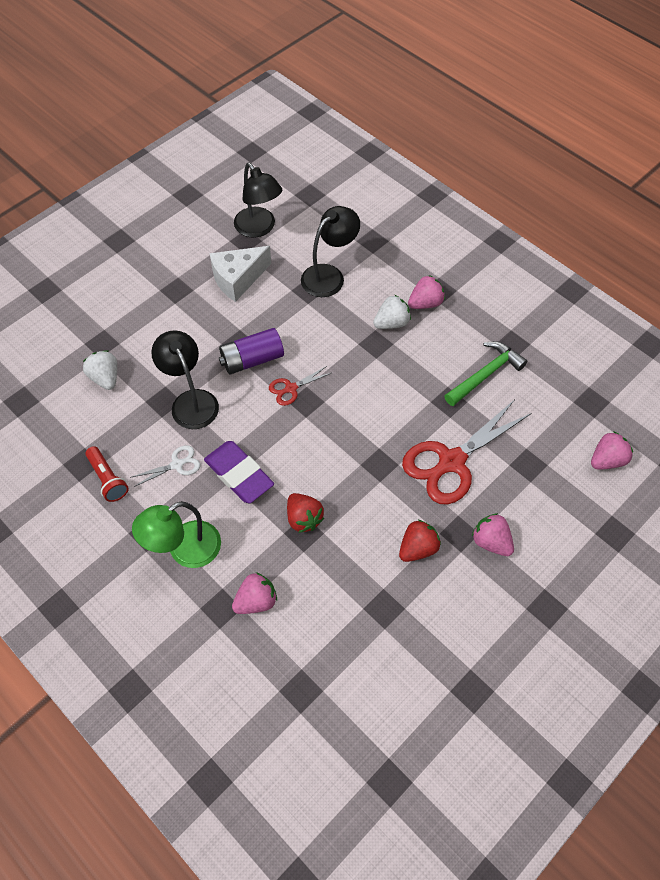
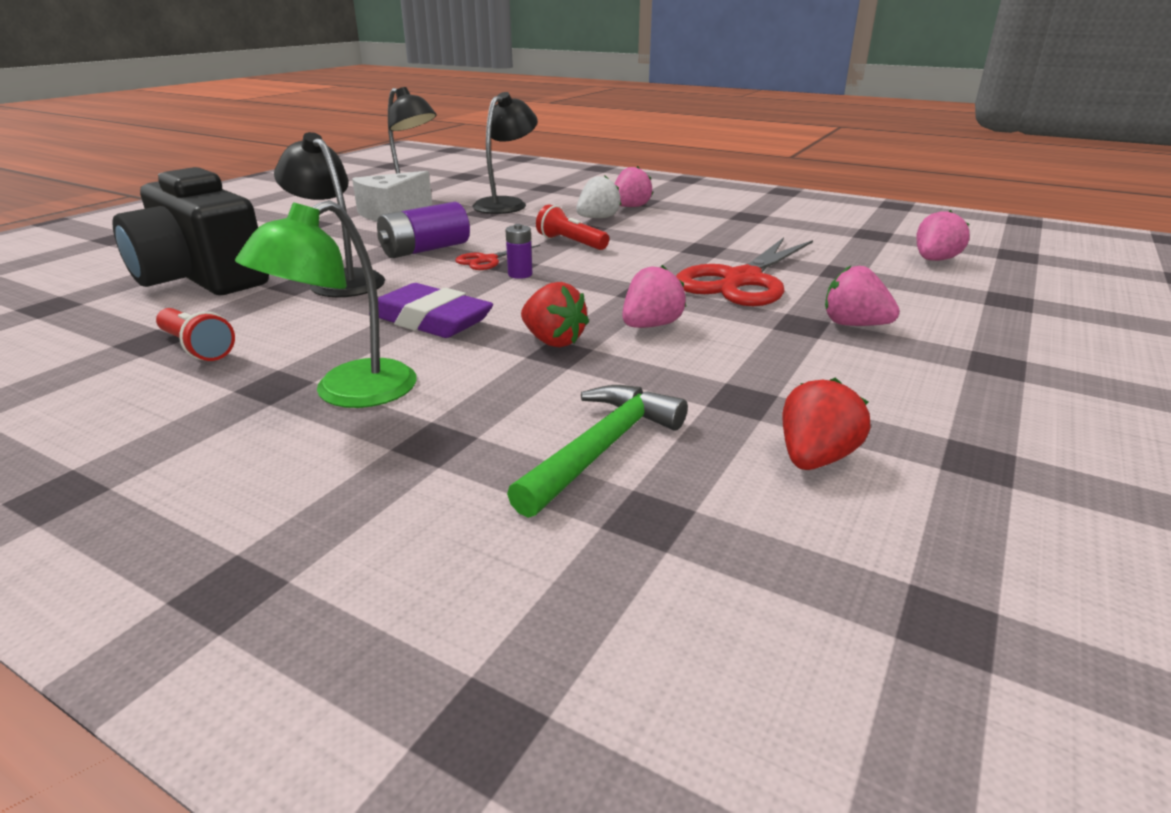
camera: 15 degrees left, 30 degrees down
white strawberry [83,350,117,390] -> black camera [113,167,269,295]
white scissors [130,445,200,487] -> none
pink strawberry [232,572,277,614] -> pink strawberry moved to [622,265,686,328]
red strawberry [399,520,441,562] -> red strawberry moved to [782,377,871,470]
green hammer [445,341,527,406] -> green hammer moved to [507,385,688,518]
none -> purple battery [506,224,532,279]
none -> red flashlight [536,204,609,250]

